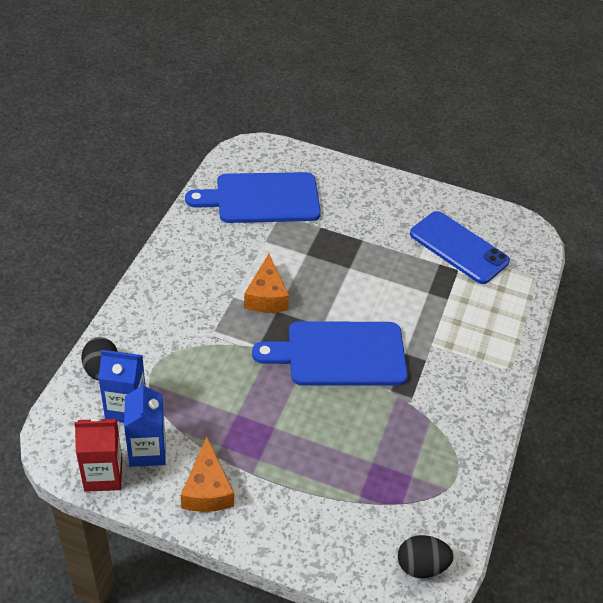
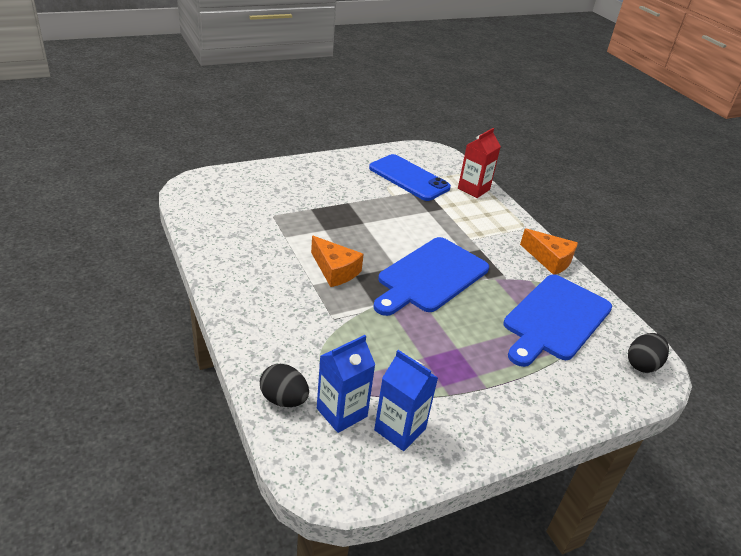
camera: 45 degrees left, 10 degrees down
red carton [74,417,122,492] -> red carton moved to [458,128,501,198]
orange cheese [181,437,234,512] -> orange cheese moved to [520,228,578,275]
blue cutting board [185,172,321,223] -> blue cutting board moved to [503,274,612,367]
blue phone [410,211,510,284] -> blue phone turned 45 degrees clockwise [369,154,451,201]

